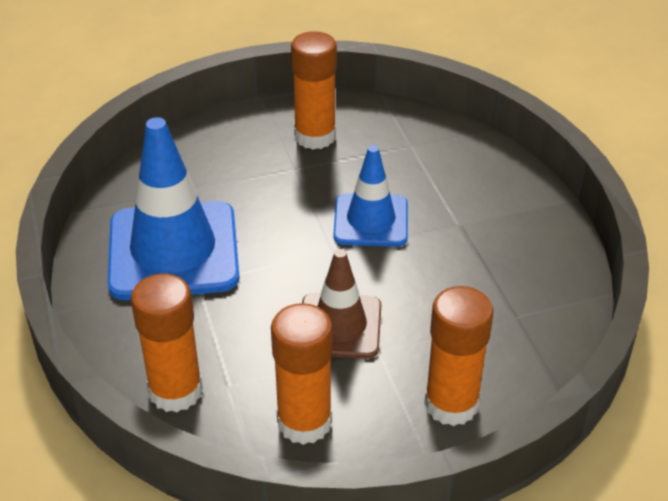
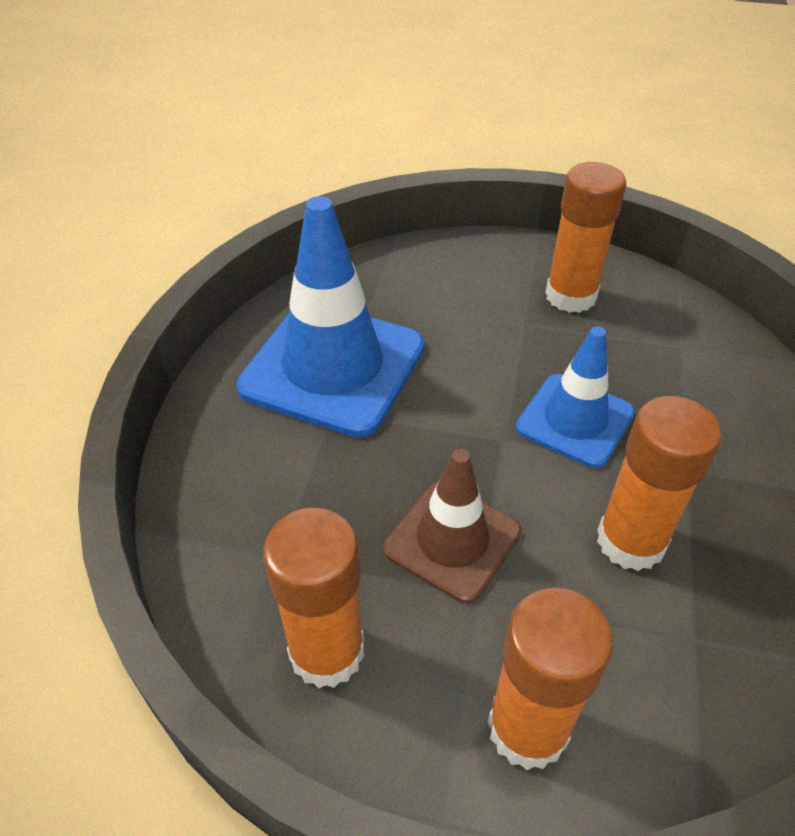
camera: 30 degrees right, 5 degrees up
orange glue stick [130,274,203,412] -> orange glue stick moved to [597,396,721,571]

